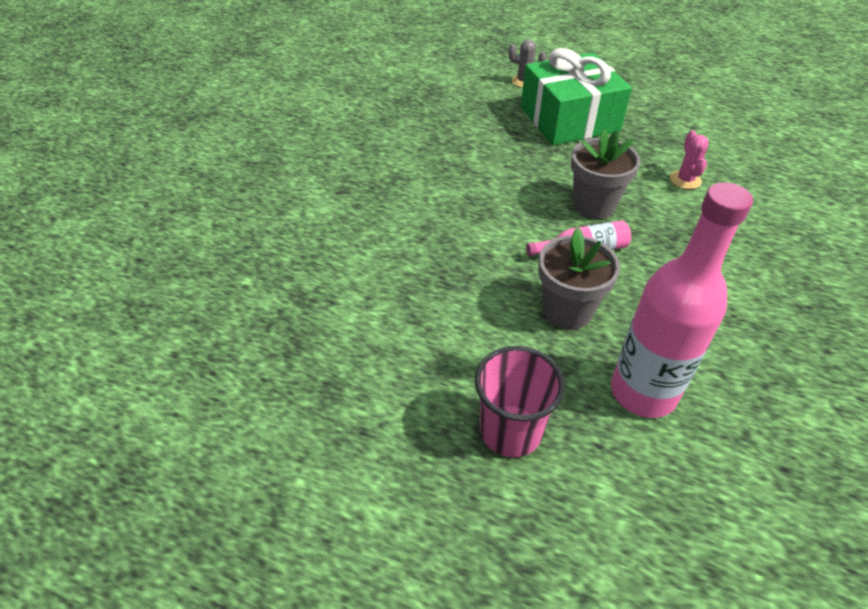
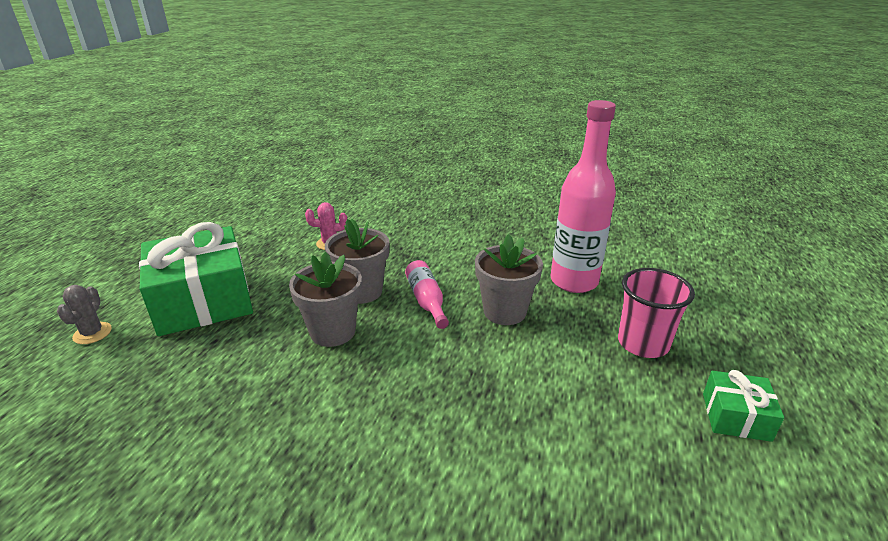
camera: 95 degrees left, 15 degrees down
none -> grey flower pot [289,252,362,347]
none -> green gift [703,370,784,442]

